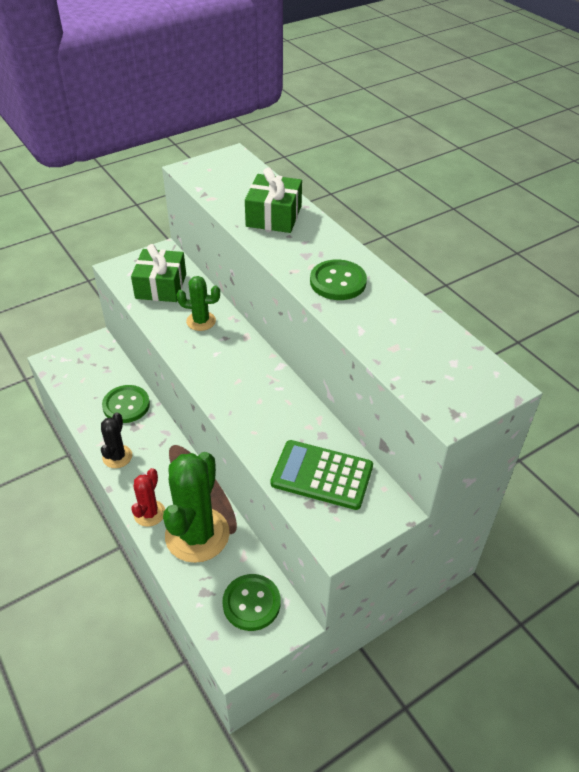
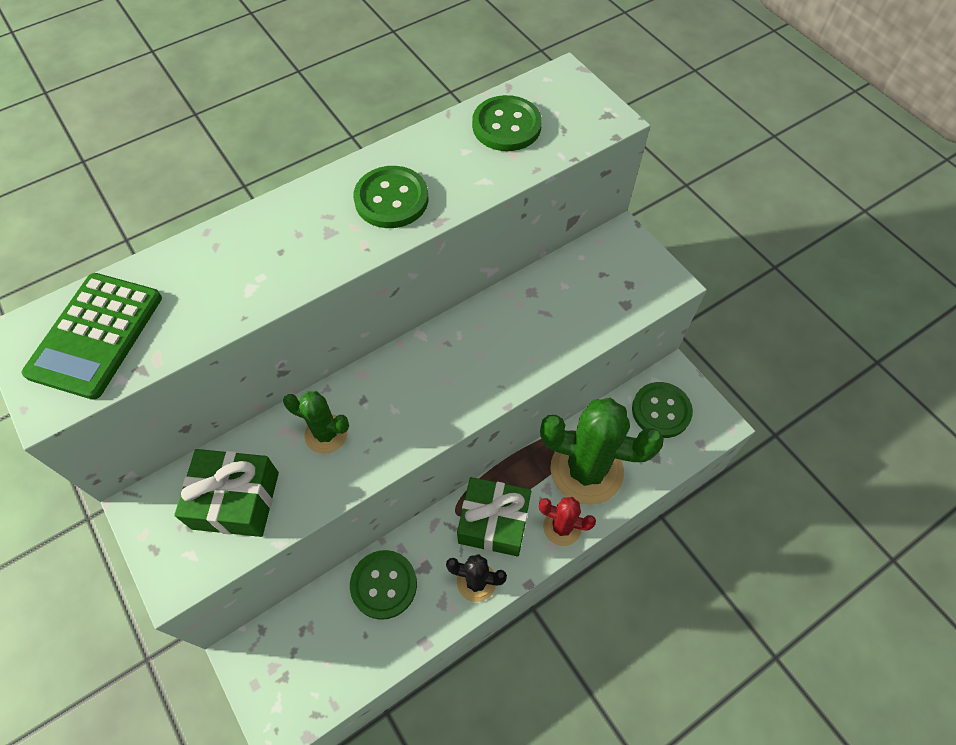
camera: 90 degrees left, 15 degrees up
green cactus [177,276,220,331] -> green cactus turned 75 degrees counterclockwise [283,391,349,454]
green gift [245,168,302,233] -> green gift moved to [457,477,531,557]
green calculator [270,440,373,510] -> green calculator moved to [22,273,162,400]
none -> green button [472,95,542,151]

